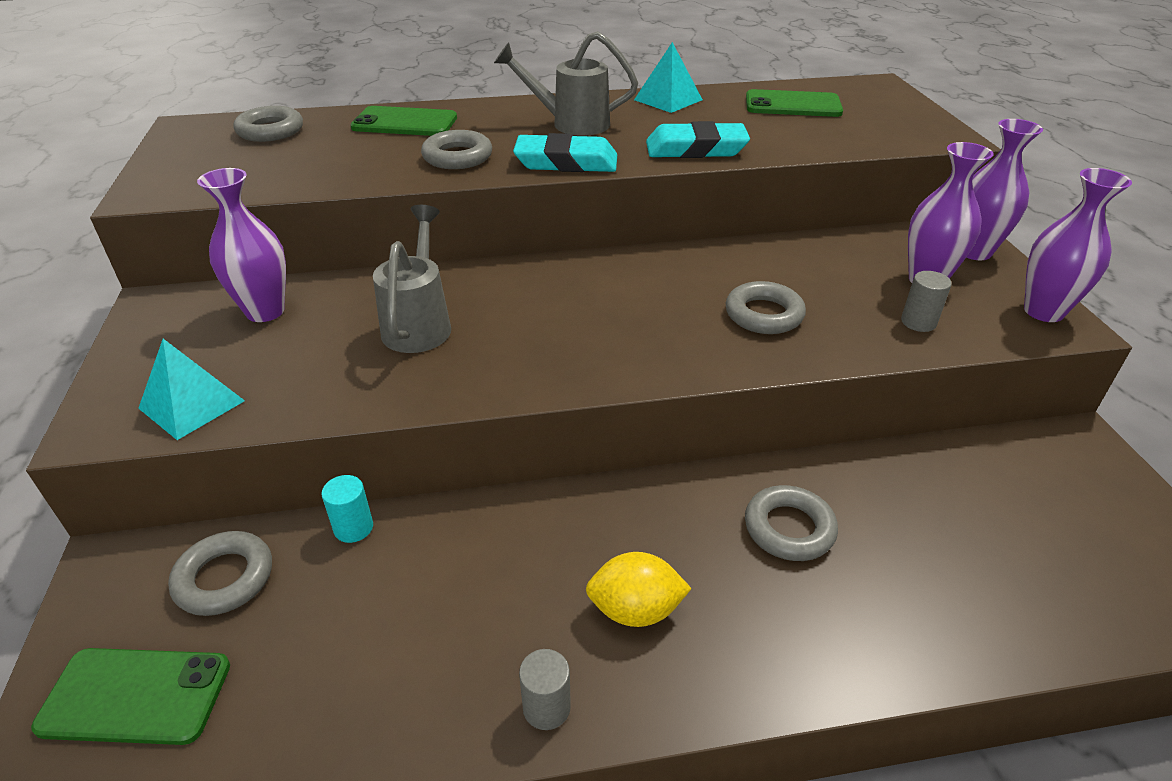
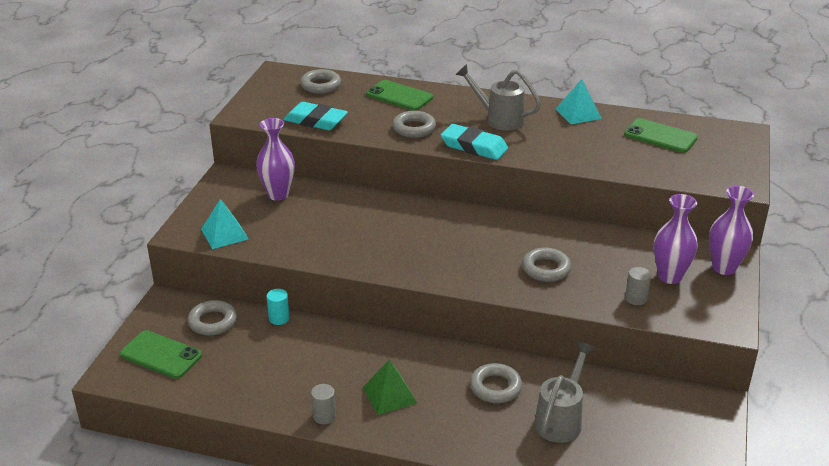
camera: 25 degrees right, 5 degrees down
grey watering can [373,205,451,353] -> grey watering can moved to [534,341,595,443]
yellow lemon [586,552,692,627] -> green pyramid [363,360,417,415]
turquoise eraser [646,121,750,158] -> turquoise eraser moved to [284,102,348,130]
purple vase [1024,168,1132,322] -> none

